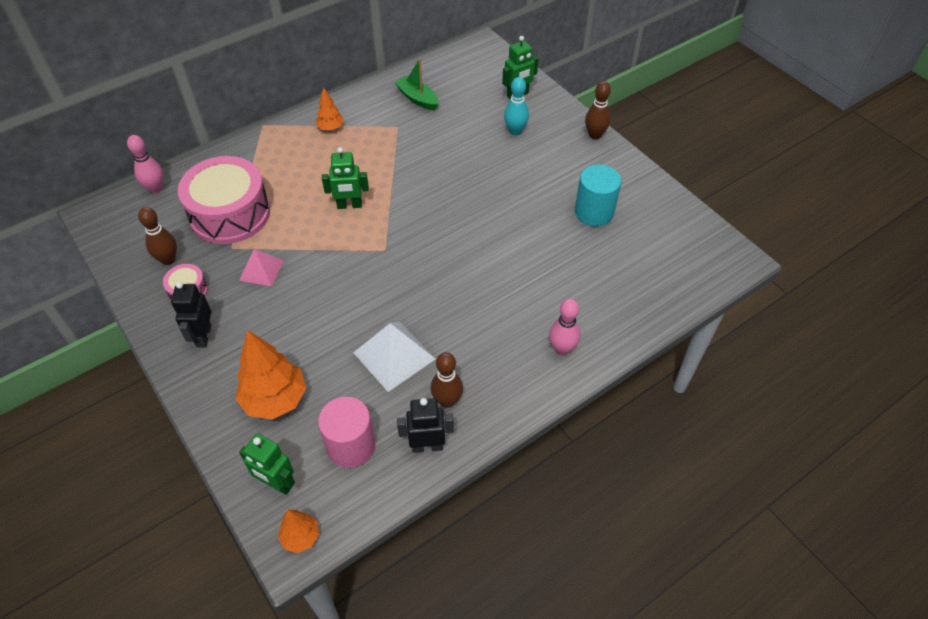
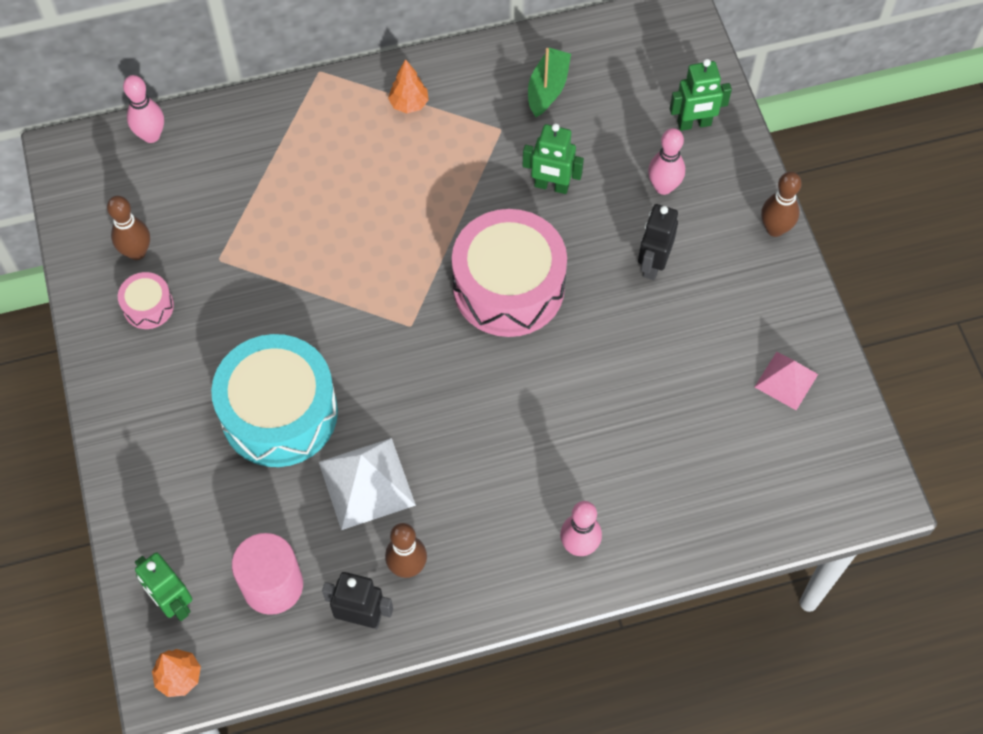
camera: 20 degrees right, 10 degrees up
black robot [171,282,211,347] -> black robot moved to [638,204,678,280]
pink drum [178,156,270,244] -> pink drum moved to [452,209,567,337]
orange tree [235,330,306,420] -> none
pink pyramid [239,249,284,287] -> pink pyramid moved to [755,352,818,410]
green robot [322,147,369,209] -> green robot moved to [523,123,584,194]
green boat [395,59,438,110] -> green boat turned 45 degrees clockwise [528,48,571,117]
turquoise bowling pin [504,77,529,135] -> pink bowling pin [648,128,685,195]
turquoise cylinder [575,165,622,226] -> none
none -> turquoise drum [211,334,338,467]

